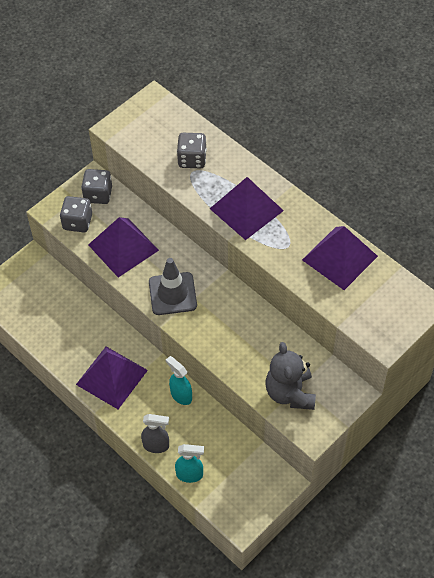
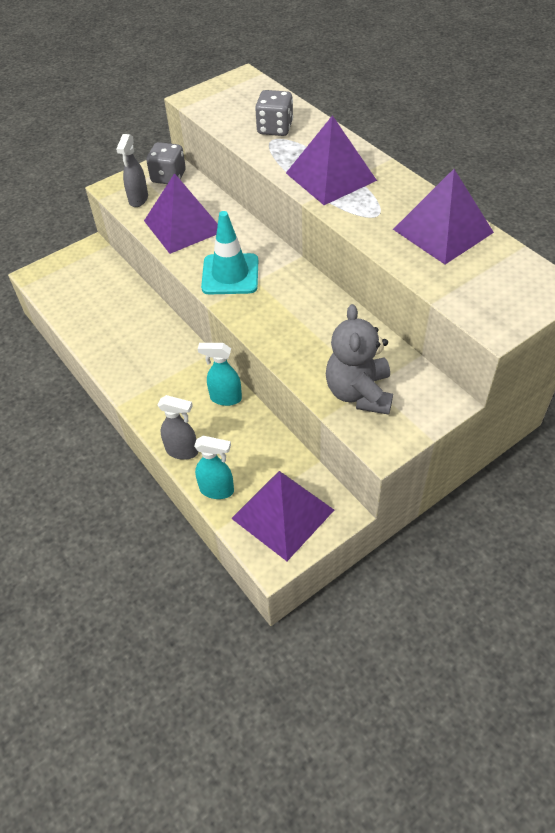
camera: 10 degrees right, 5 degrees down
grey dice [60,196,92,232] -> grey spray bottle [116,134,148,207]
purple pyramid [76,347,148,409] -> purple pyramid moved to [231,471,334,561]
grey traffic cone [149,258,197,315] -> turquoise traffic cone [201,211,258,294]
turquoise spray bottle [166,356,192,405] -> turquoise spray bottle turned 45 degrees counterclockwise [198,343,242,406]

